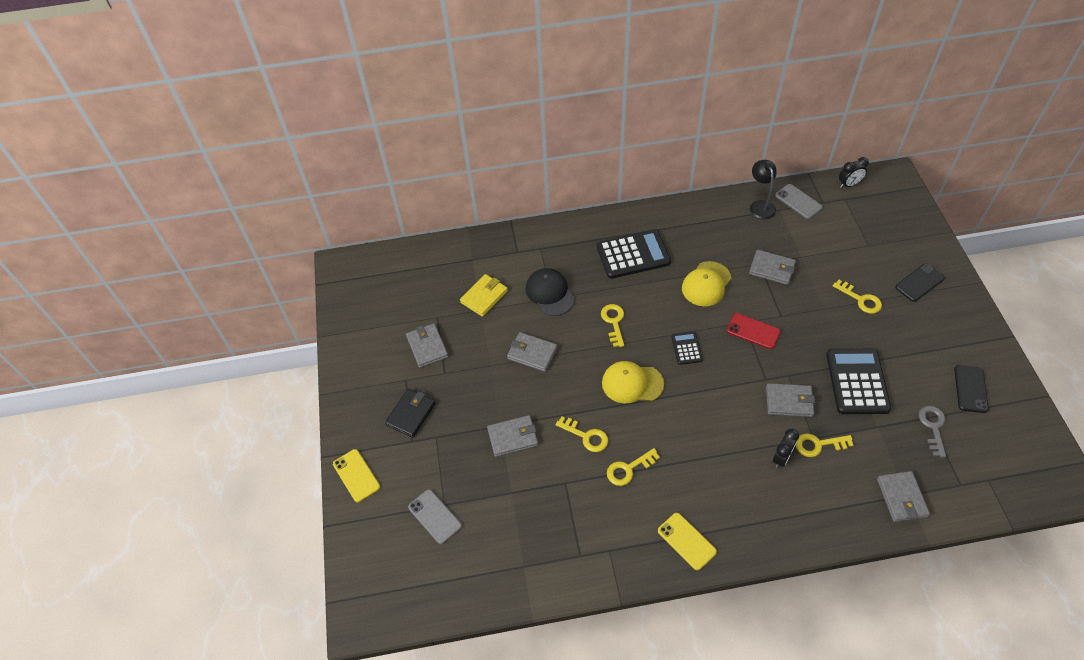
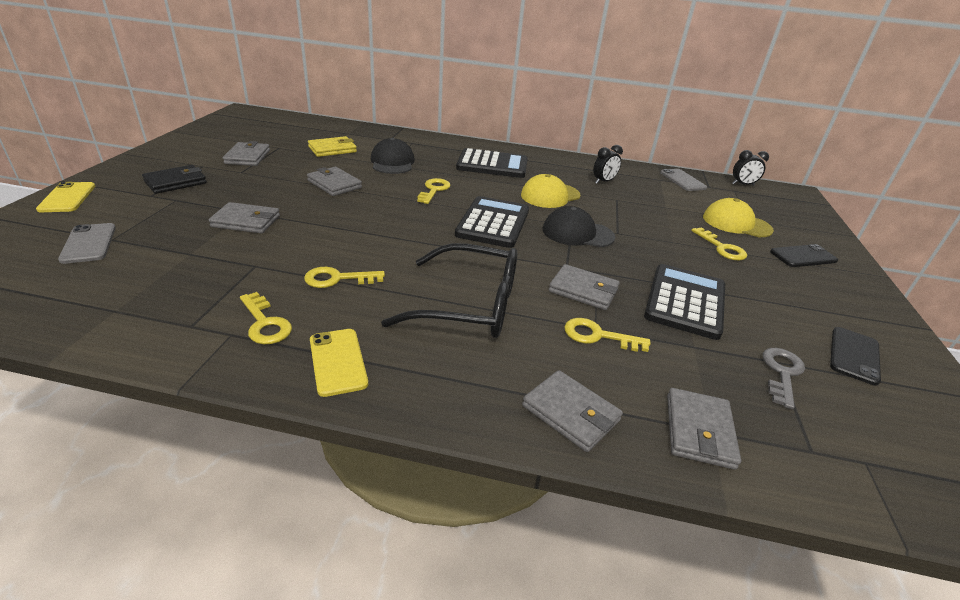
camera: 15 degrees right, 20 degrees down
yellow key [555,416,608,452] -> yellow key moved to [240,292,292,344]
yellow cap [602,361,664,404] -> yellow cap moved to [703,198,774,237]
black calculator [671,331,703,365] -> black calculator [455,196,529,248], size x1.98
red phone [727,313,781,349] -> black cap [543,206,615,247]
grey wallet [749,250,796,285] -> grey wallet moved to [522,370,623,452]
black lamp [750,160,777,220] -> none
black clock [773,428,799,468] -> black clock moved to [593,145,623,184]
none -> black glasses [381,243,517,338]

